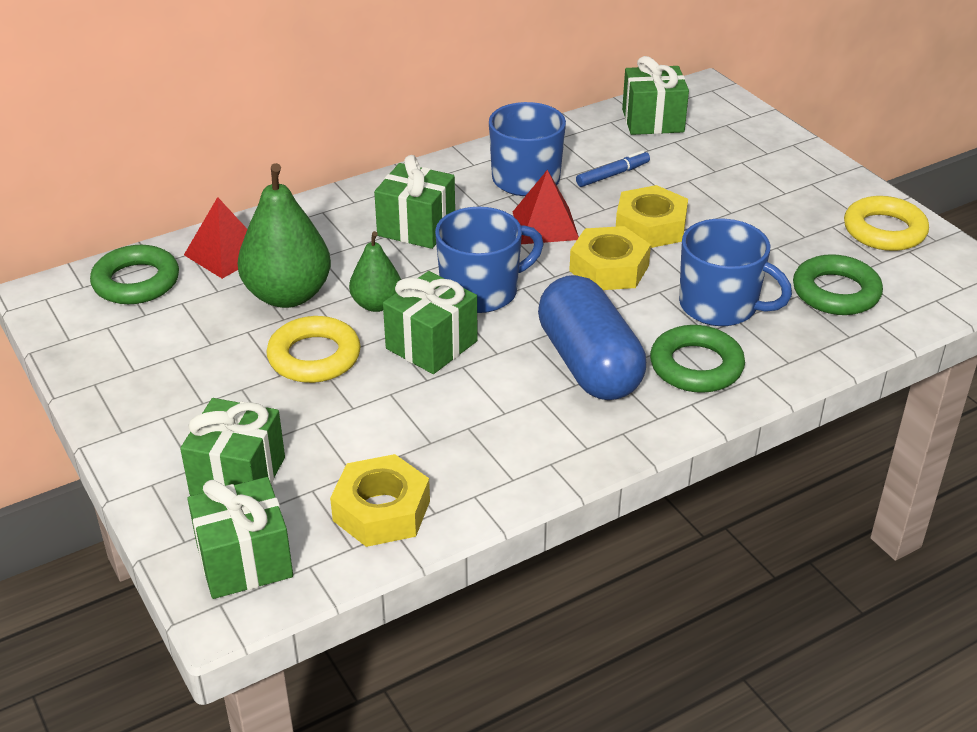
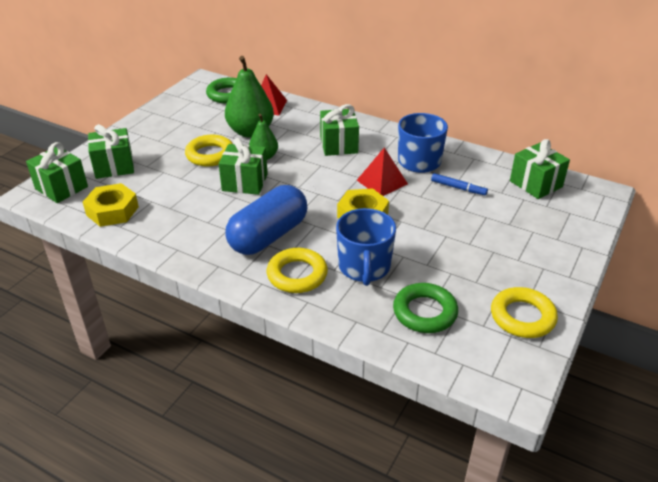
camera: 60 degrees right, 0 degrees up
blue mug [435,207,544,313] -> none
yellow nut [616,185,688,248] -> none
green ring [650,325,745,393] -> yellow ring [267,248,328,293]

